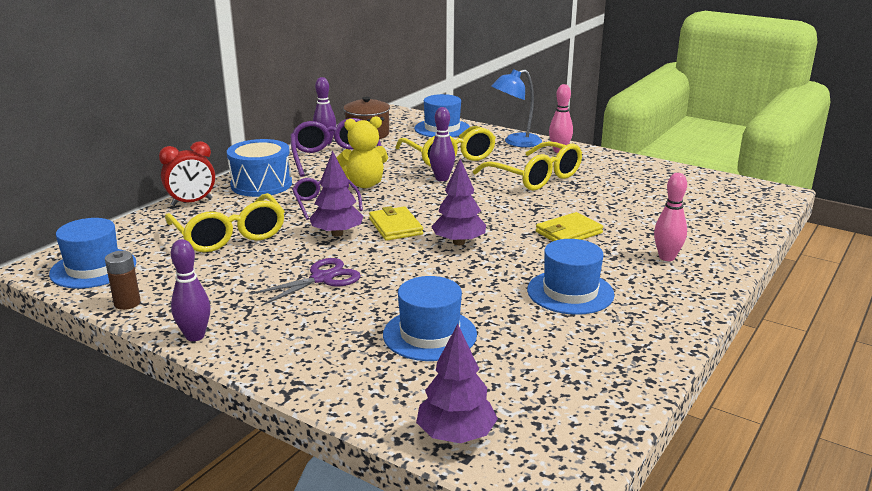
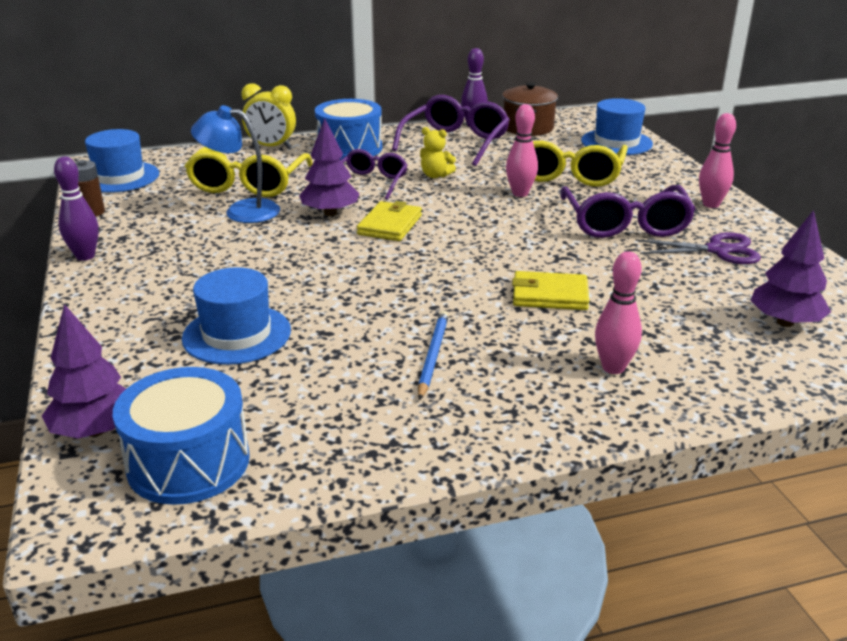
camera: 40 degrees right, 5 degrees up
red clock [159,141,215,206] -> yellow clock [241,83,296,149]
purple scissors [249,258,361,306] -> purple scissors moved to [636,232,761,264]
yellow teddy bear [337,116,388,188] -> yellow teddy bear [420,127,456,178], size x0.61
purple bowling pin [429,107,455,181] -> pink bowling pin [506,104,538,197]
purple tree [431,159,486,245] -> purple tree moved to [751,210,831,327]
yellow glasses [473,141,582,191] -> purple glasses [560,185,696,238]
blue lamp [492,69,542,147] -> blue lamp moved to [191,105,280,223]
blue hat [527,239,615,315] -> blue pencil [418,310,449,400]
none -> blue drum [113,367,250,505]

